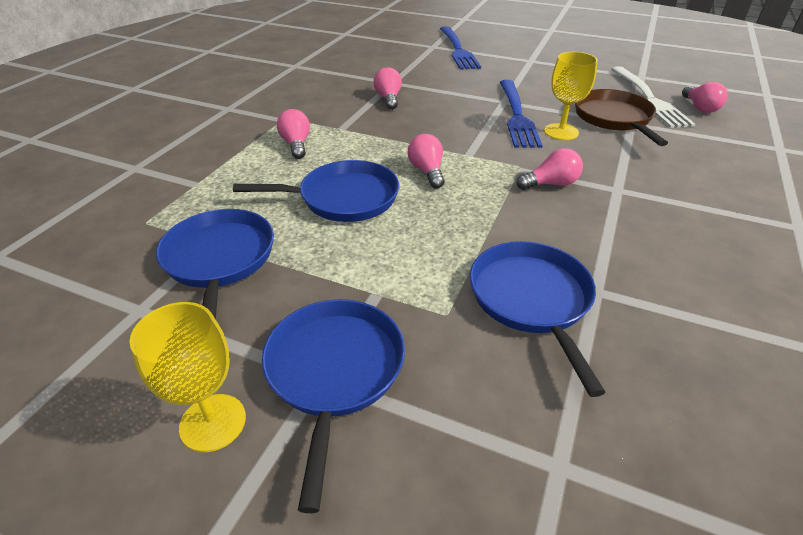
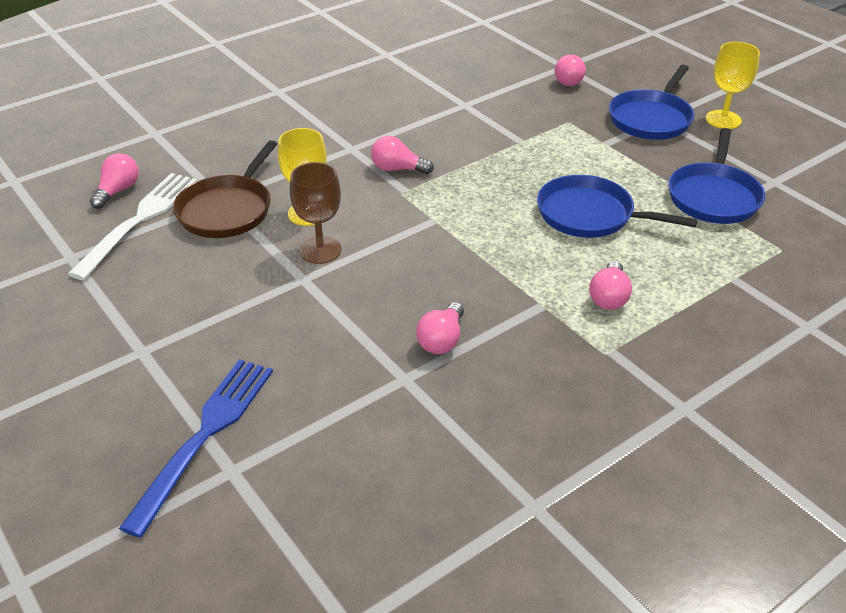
camera: 150 degrees left, 0 degrees up
pink light bulb [408,134,445,189] -> pink light bulb moved to [555,54,586,86]
blue pan [470,241,606,397] -> none
blue fork [500,80,543,148] -> brown goblet [290,162,342,264]

